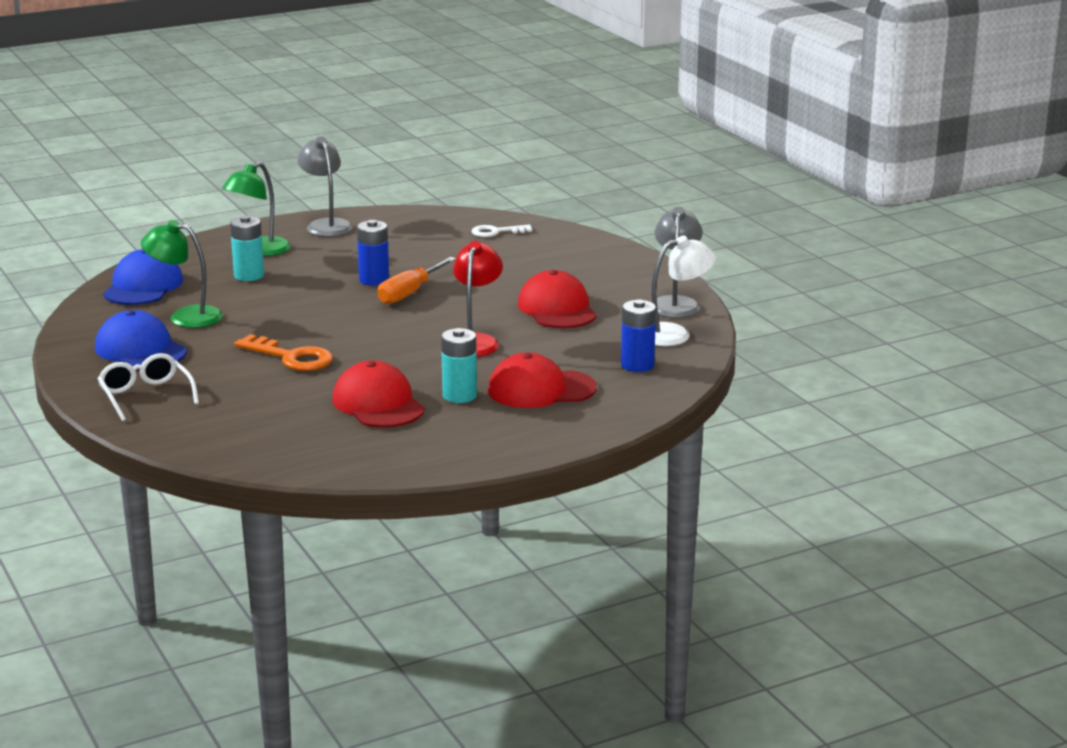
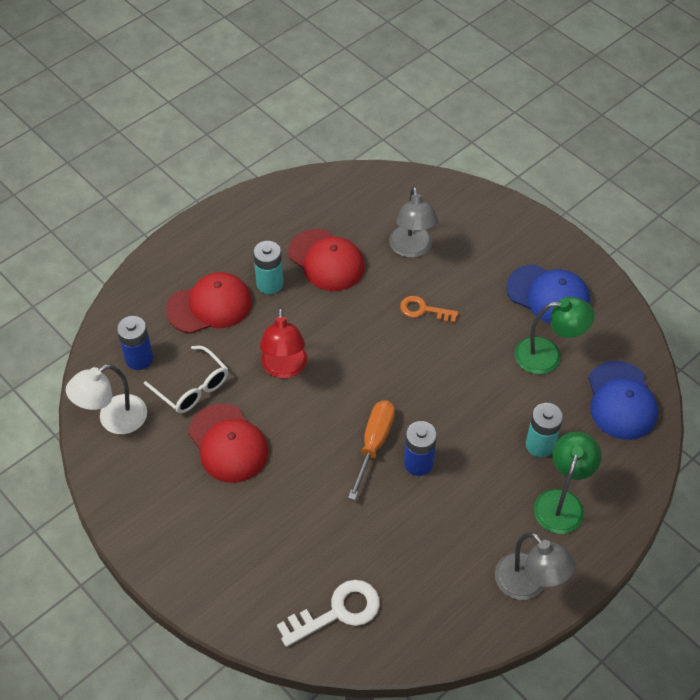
camera: 165 degrees right, 30 degrees up
white glasses [98,353,199,421] -> white glasses moved to [144,346,228,413]
orange key [234,334,333,371] -> orange key [400,296,458,323], size x0.65
white key [472,224,532,237] -> white key [277,580,380,647], size x1.55
grey lamp [655,207,703,318] -> grey lamp moved to [389,187,438,258]

